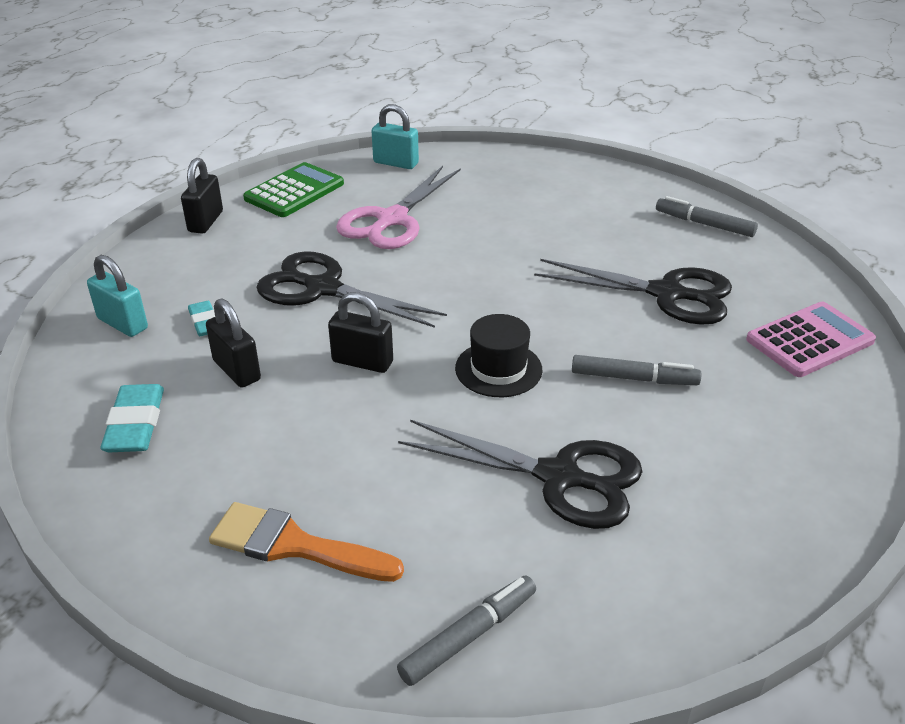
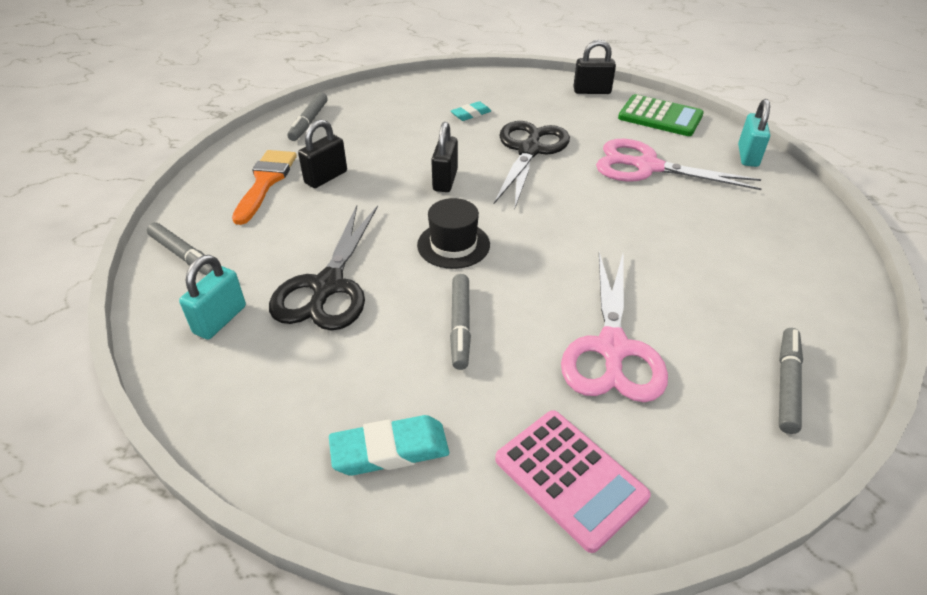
camera: 80 degrees right, 5 degrees up
turquoise padlock [87,255,148,337] -> turquoise padlock moved to [179,255,246,339]
turquoise eraser [100,384,164,452] -> turquoise eraser moved to [329,415,449,476]
black padlock [206,298,261,388] -> black padlock moved to [298,120,347,188]
black scissors [534,259,732,325] -> pink scissors [561,252,668,402]
none -> grey marker [287,92,328,141]

